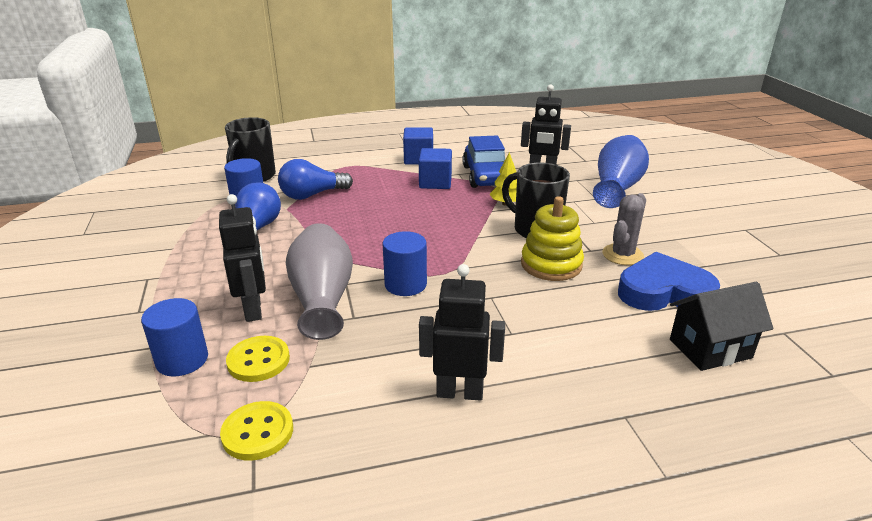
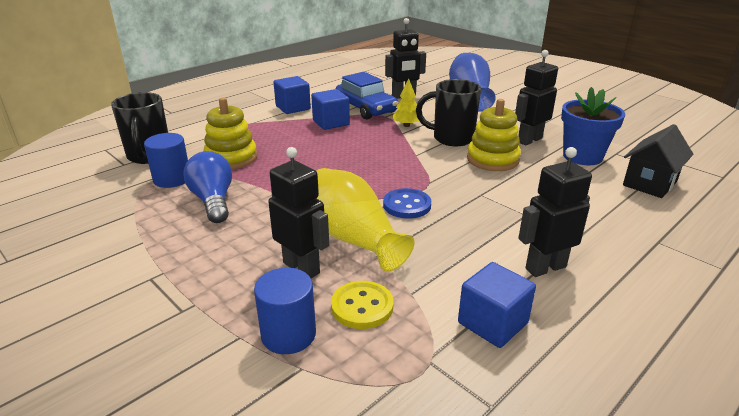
camera: 30 degrees left, 0 degrees up
yellow button [220,401,293,461] -> none
blue light bulb [278,159,353,200] -> yellow stacking toy [203,97,257,169]
grey vase [286,223,353,340] -> yellow vase [316,168,415,272]
blue cylinder [382,231,427,296] -> blue button [383,188,431,219]
grey cactus [602,193,646,265] -> black robot [515,50,558,145]
blue heart [618,252,720,311] -> blue flower pot [561,87,625,165]
none -> blue cube [458,262,536,348]

